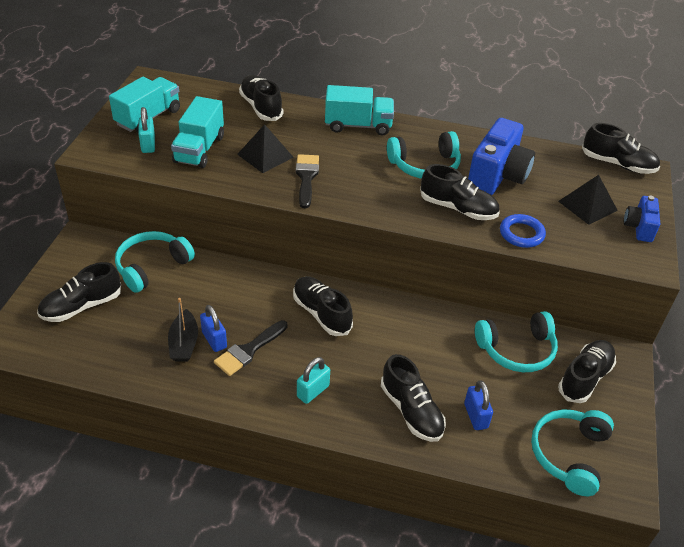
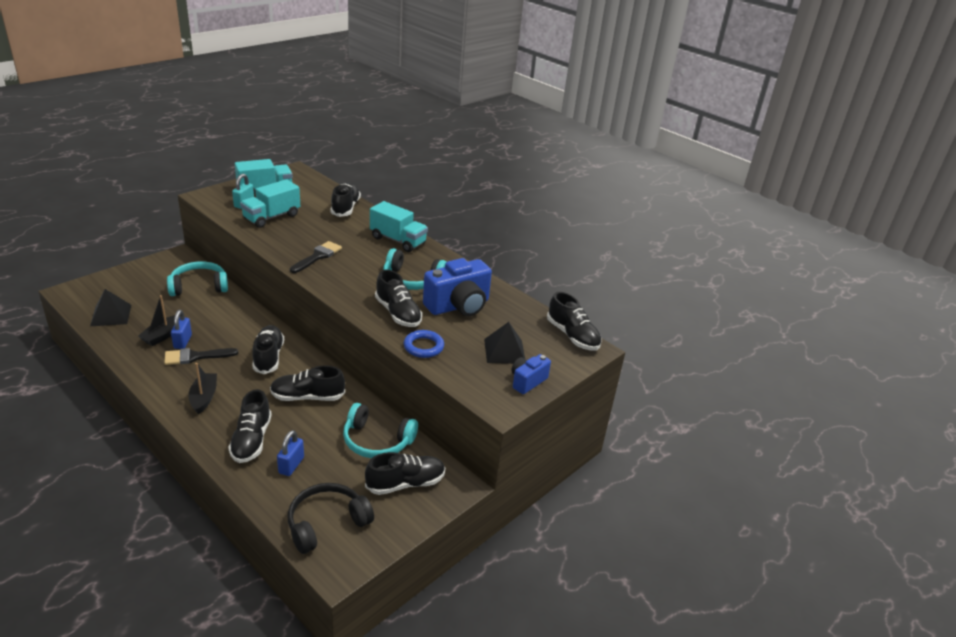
camera: 30 degrees right, 10 degrees down
black shoe [37,262,121,322] -> black shoe moved to [270,365,345,401]
black pyramid [237,124,293,173] -> black pyramid moved to [90,289,131,326]
turquoise padlock [297,357,330,404] -> black boat [188,363,217,414]
turquoise headphones [531,409,614,496] -> black headphones [288,483,374,554]

